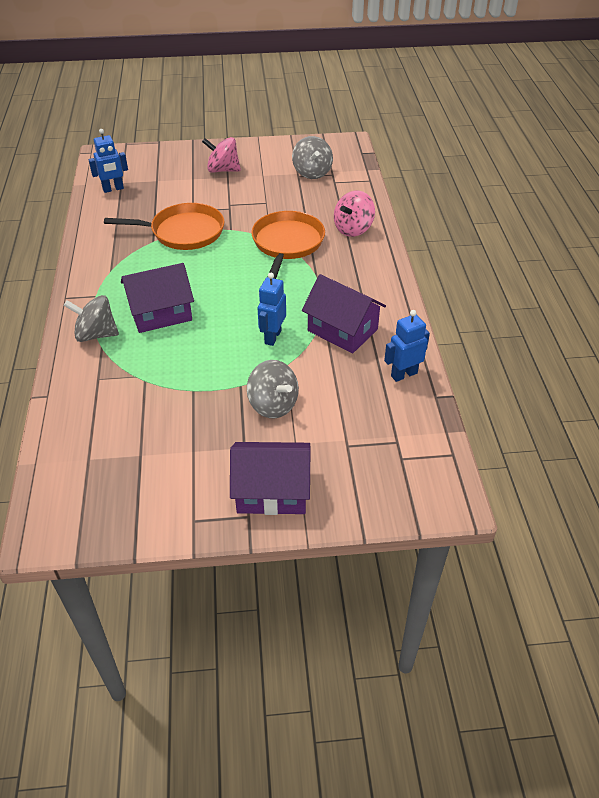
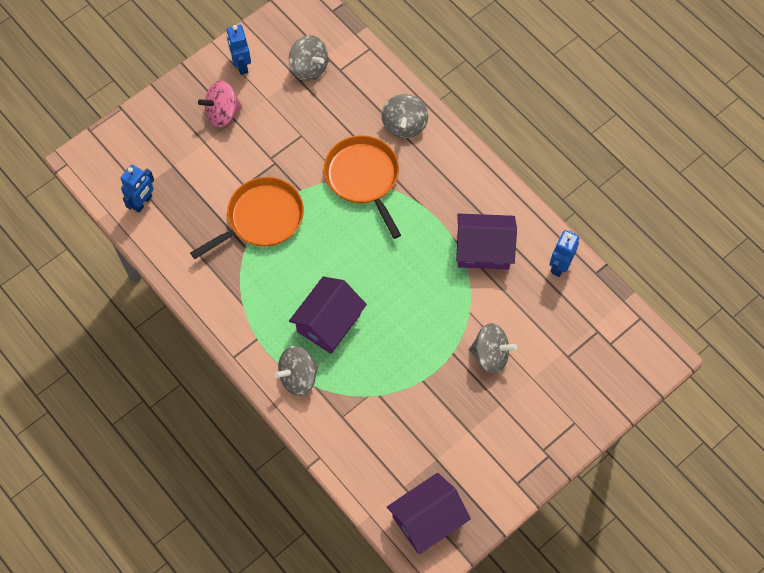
camera: 35 degrees left, 20 degrees up
purple house [230,442,310,515] -> purple house moved to [387,473,471,554]
blue robot [258,273,286,346] -> blue robot moved to [226,25,251,75]
pink spinning top [334,191,375,237] -> grey spinning top [382,94,428,138]

